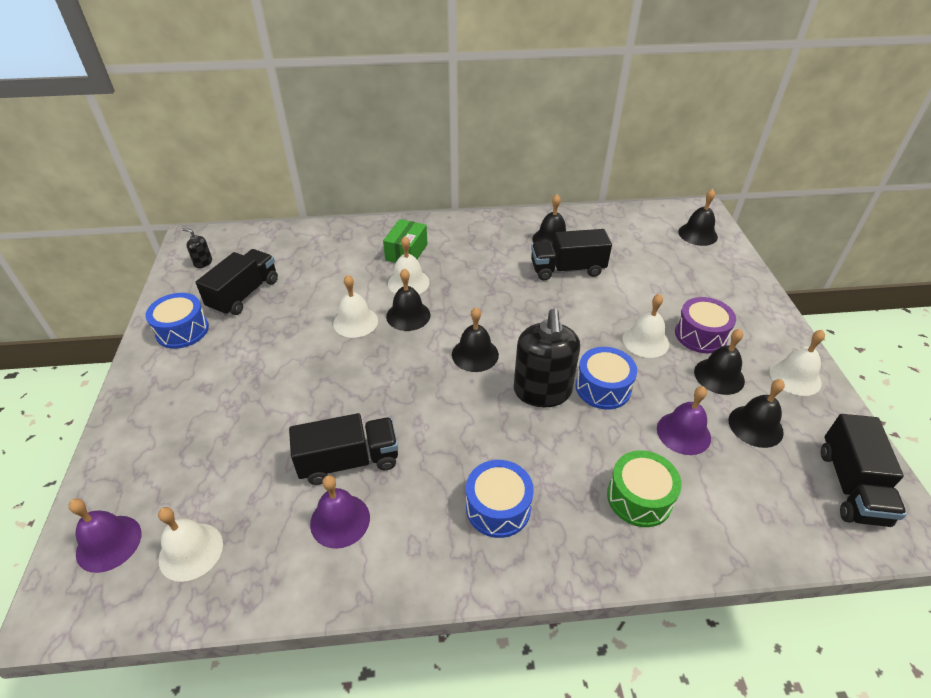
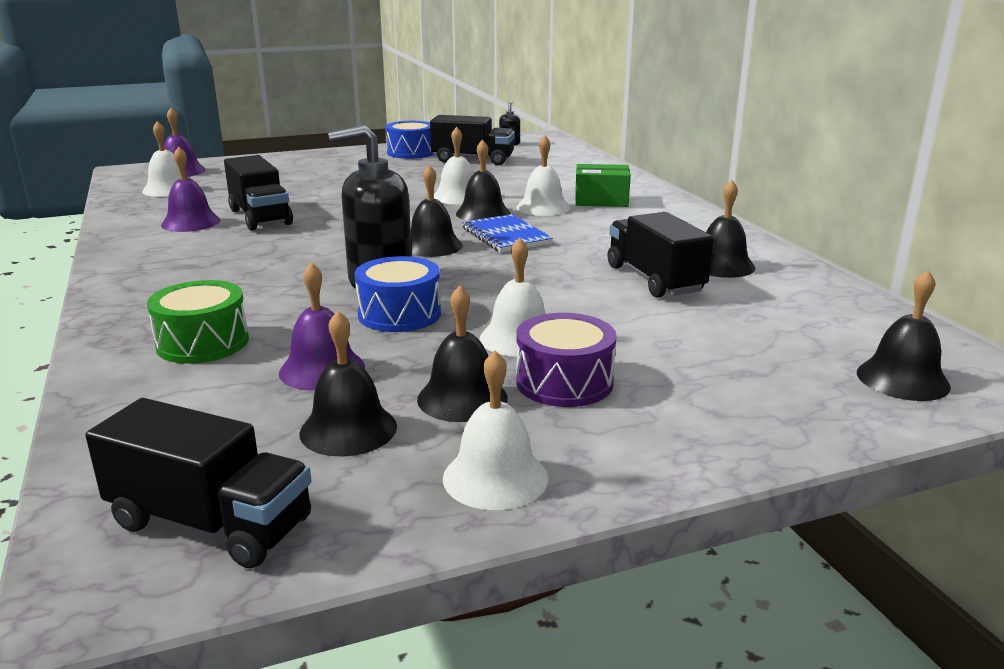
camera: 75 degrees right, 20 degrees down
blue drum [466,460,534,538] -> none
black truck [821,414,907,527] -> black truck turned 150 degrees counterclockwise [85,398,312,568]
none -> blue notebook [462,214,553,252]

